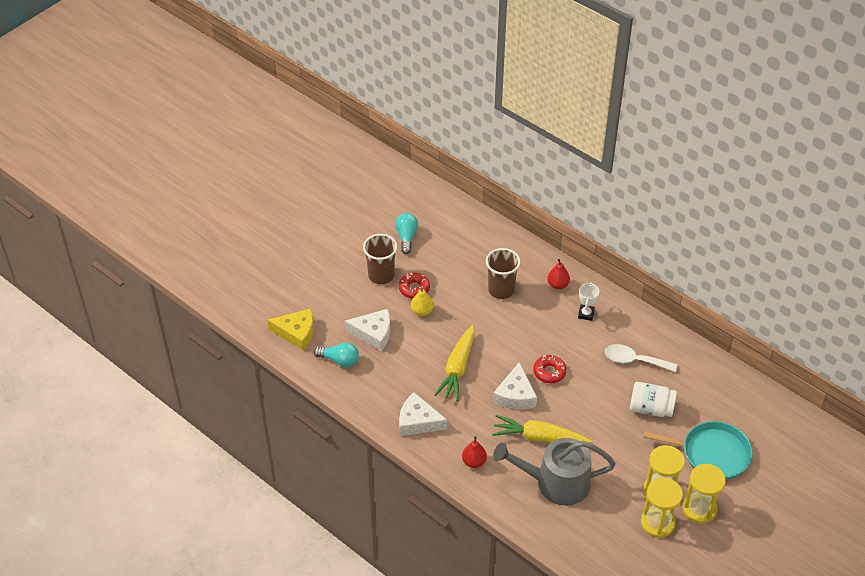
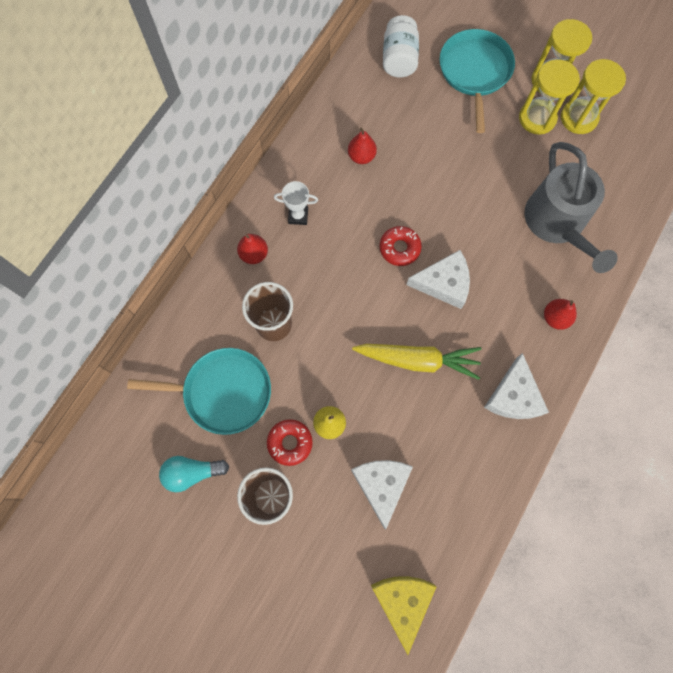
camera: 100 degrees left, 25 degrees up
turquoise light bulb [314,342,359,367] -> none
yellow carrot [492,415,592,443] -> none
white spoon [605,344,677,372] -> red pear [348,127,377,164]
white jar [630,382,677,417] -> white jar moved to [383,15,419,78]
none -> turquoise pan [127,348,271,435]

